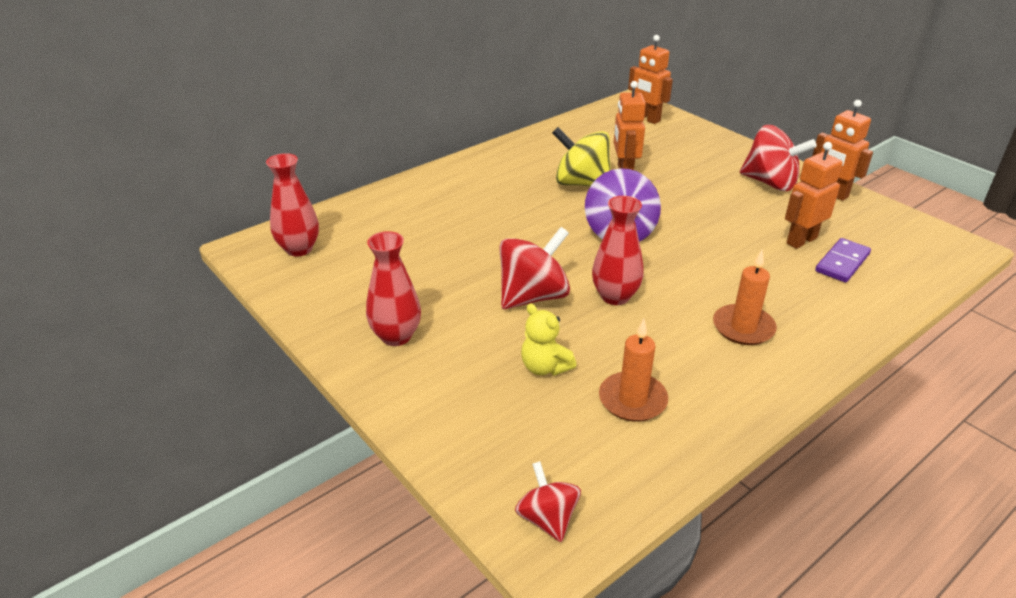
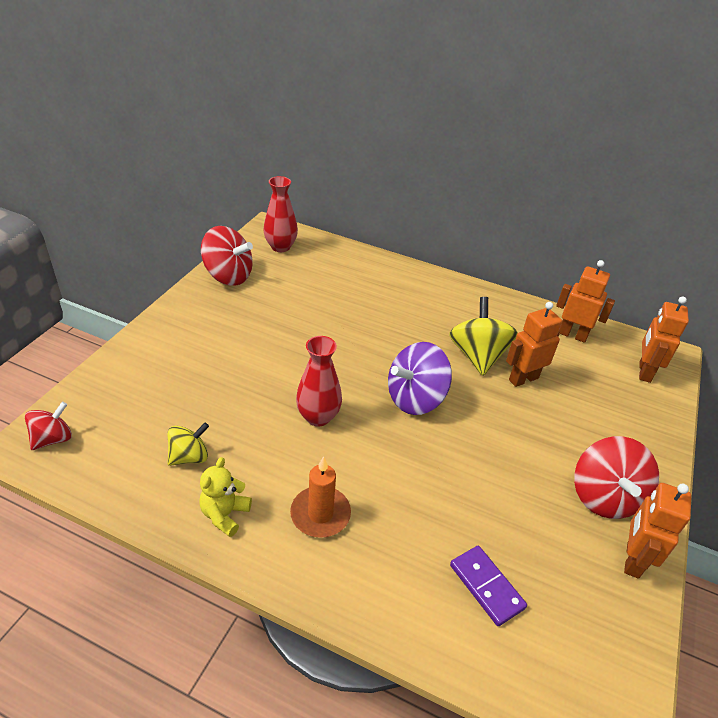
camera: 60 degrees right, 5 degrees up
red vase [366,231,421,346] -> none
red spinning top [499,227,570,309] -> red spinning top moved to [201,226,253,286]
yellow teddy bear [521,303,577,376] -> yellow teddy bear moved to [199,457,252,537]
orange candle [599,319,668,422] -> yellow spinning top [168,423,209,466]
orange robot [785,142,843,249] -> orange robot moved to [556,260,615,343]
purple domino [815,238,871,283] -> purple domino turned 45 degrees clockwise [450,546,527,626]

